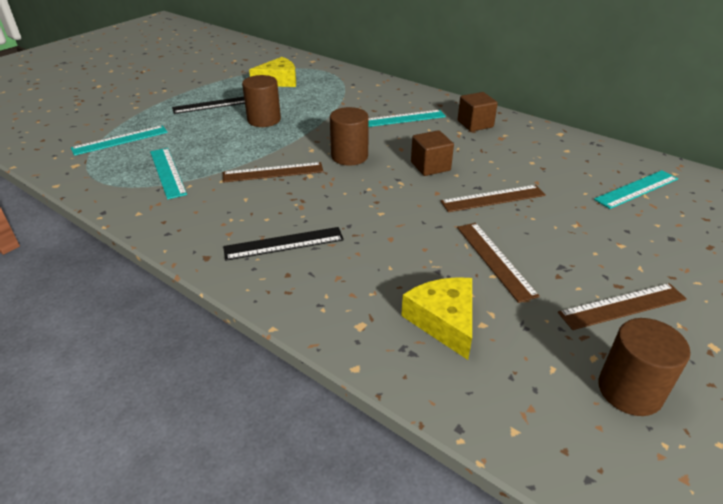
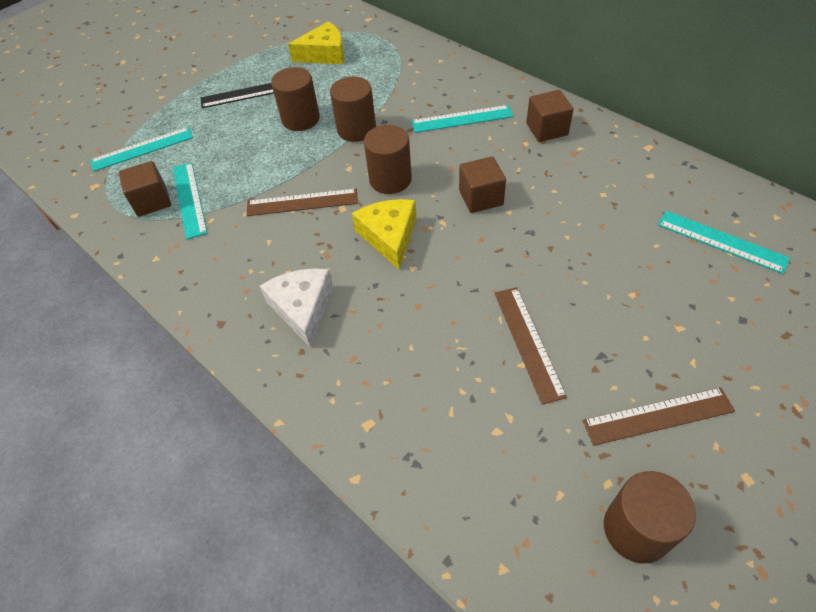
camera: 10 degrees right, 15 degrees up
black ruler [223,227,344,261] -> white cheese [260,268,333,348]
yellow cheese [401,277,472,360] -> yellow cheese moved to [352,199,416,269]
brown ruler [440,185,546,212] -> none
turquoise ruler [594,170,678,209] -> turquoise ruler turned 60 degrees clockwise [658,211,790,274]
none -> brown cube [119,161,171,217]
none -> brown cylinder [330,77,376,142]

